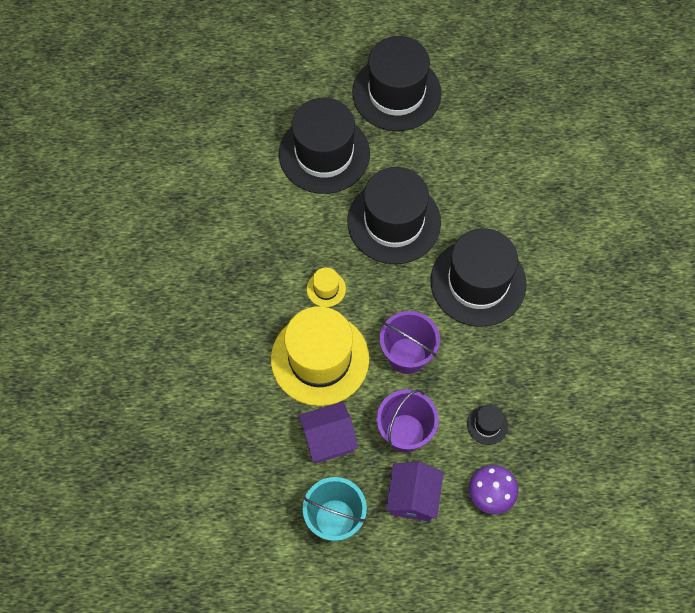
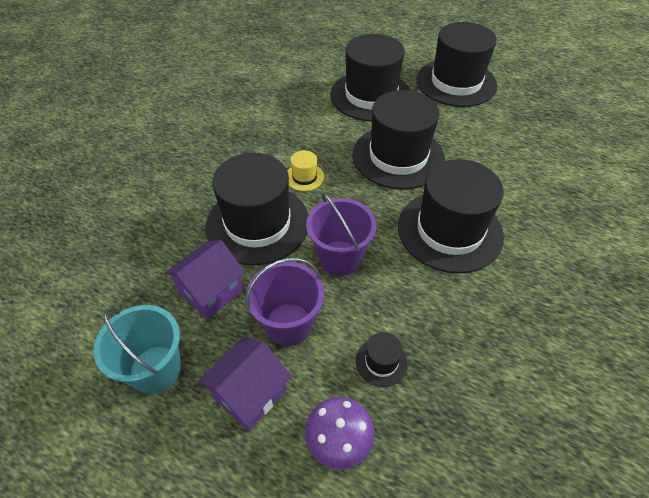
camera: 30 degrees right, 15 degrees down
yellow hat [271,306,369,406] -> black hat [206,153,309,266]
purple house [298,402,358,464] -> purple house turned 60 degrees counterclockwise [165,240,245,319]

